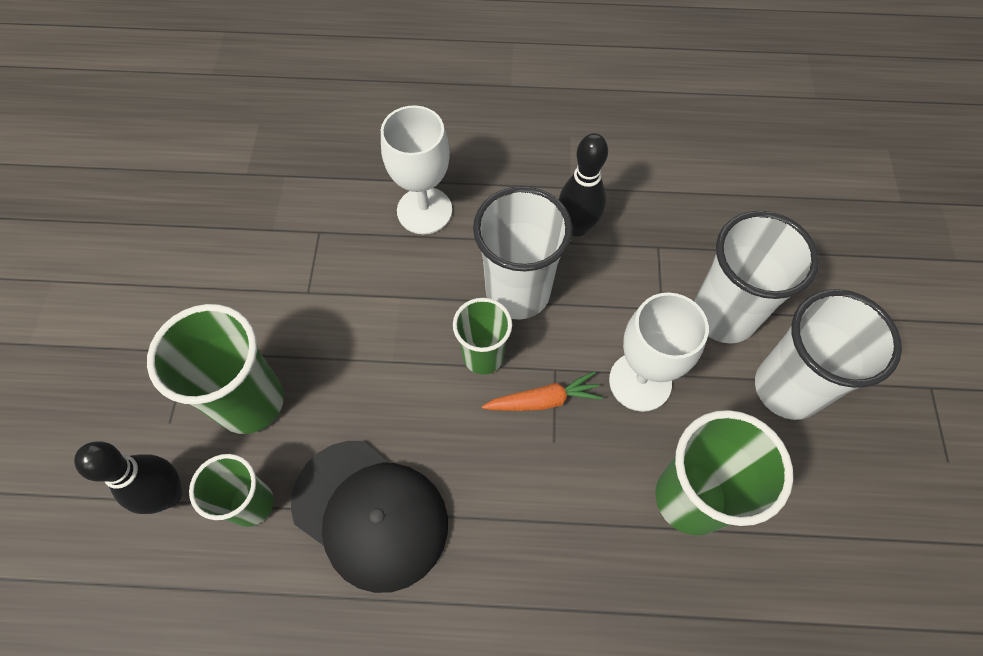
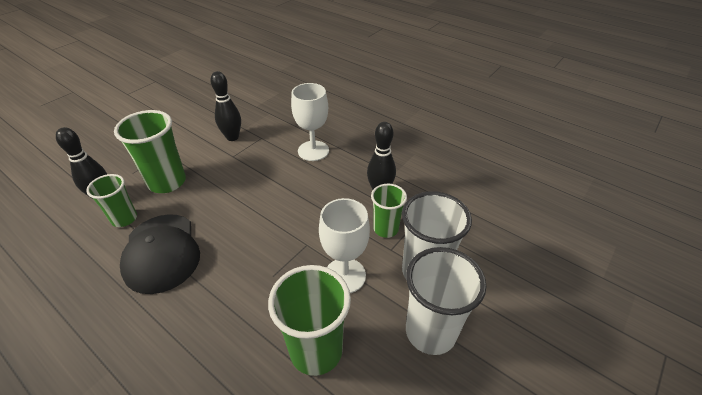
camera: 35 degrees right, 20 degrees down
green cup [453,298,512,375] -> green cup moved to [371,184,407,238]
white cup [473,186,572,320] -> none
orange carrot [482,371,603,411] -> none
none -> black bowling pin [211,71,241,141]

